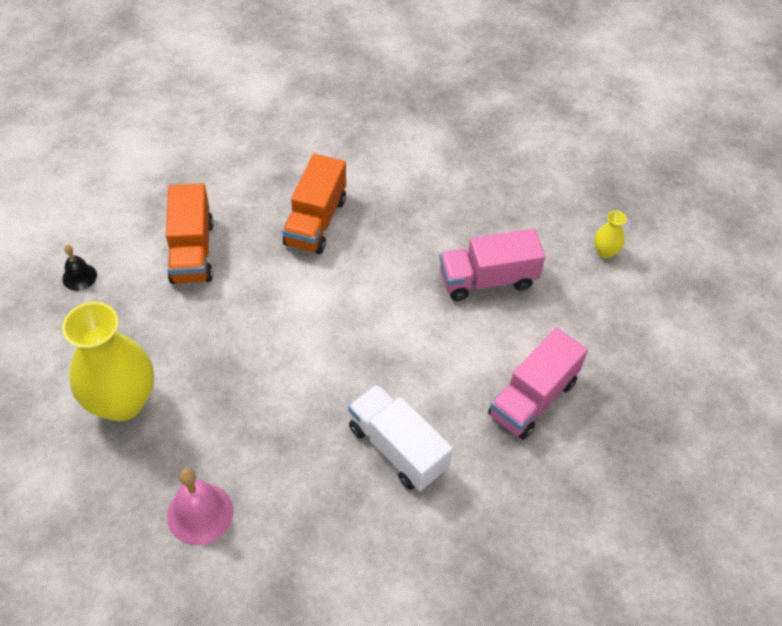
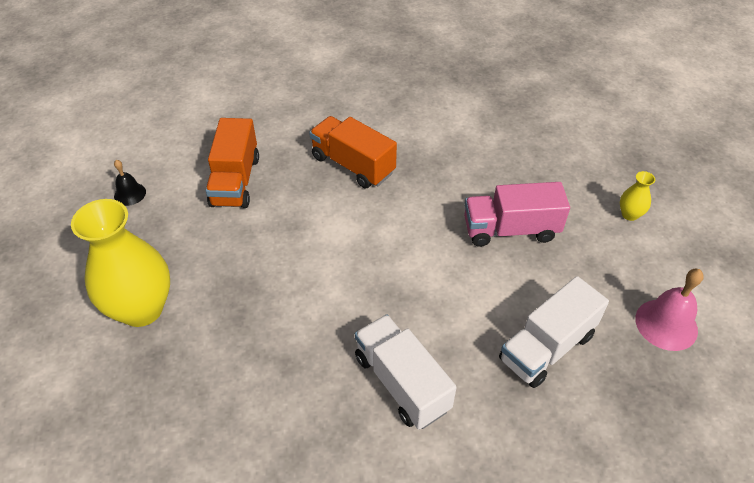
camera: 10 degrees right, 5 degrees down
pink bell [167,468,233,545] -> pink bell moved to [635,269,704,351]
orange truck [282,154,346,254] -> orange truck turned 105 degrees clockwise [309,116,397,188]
pink truck [488,328,588,439] -> white truck [499,276,609,388]

